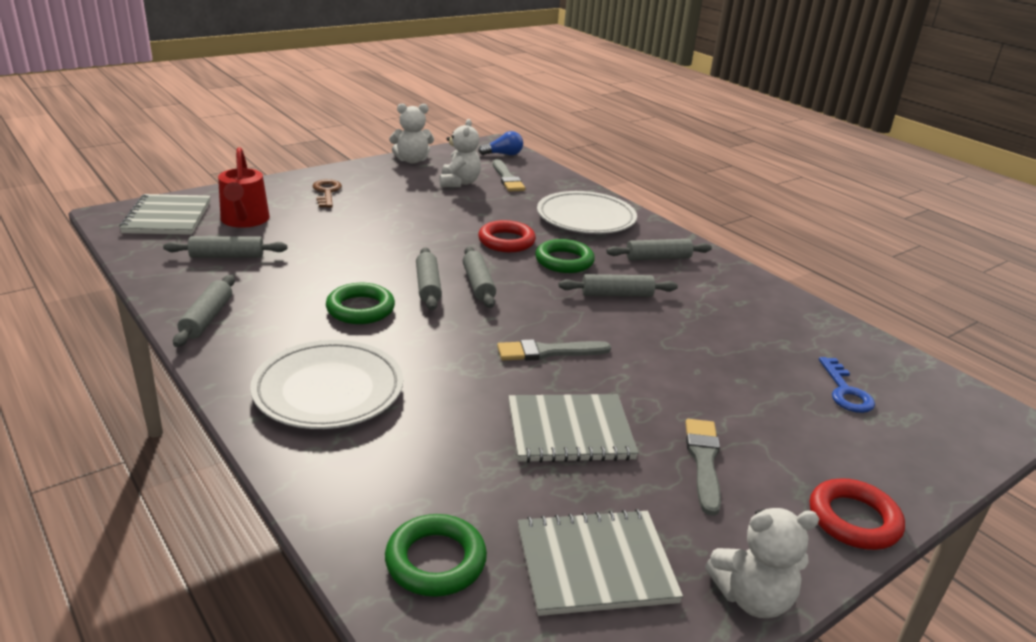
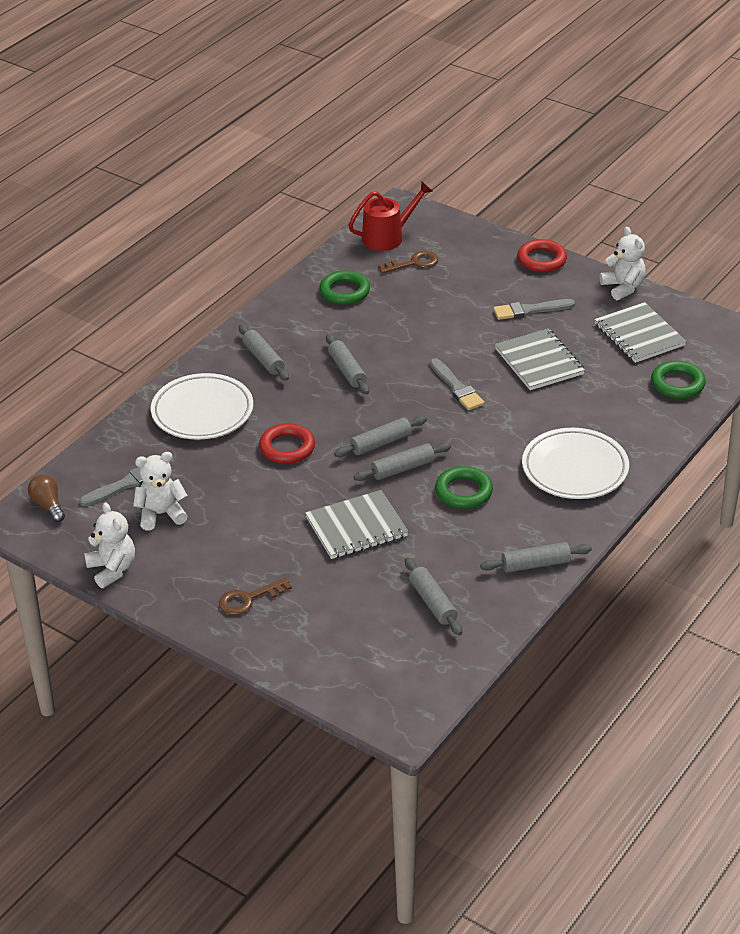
camera: 105 degrees left, 10 degrees up
grey notebook [119,194,211,235] -> grey notebook moved to [305,490,408,559]
red watering can [218,147,270,228] -> red watering can moved to [348,182,432,251]
blue light bulb [478,131,523,155] -> brown light bulb [28,474,65,522]
green ring [535,239,595,273] -> green ring moved to [319,270,370,305]
blue key [819,357,875,413] -> brown key [378,251,438,274]

